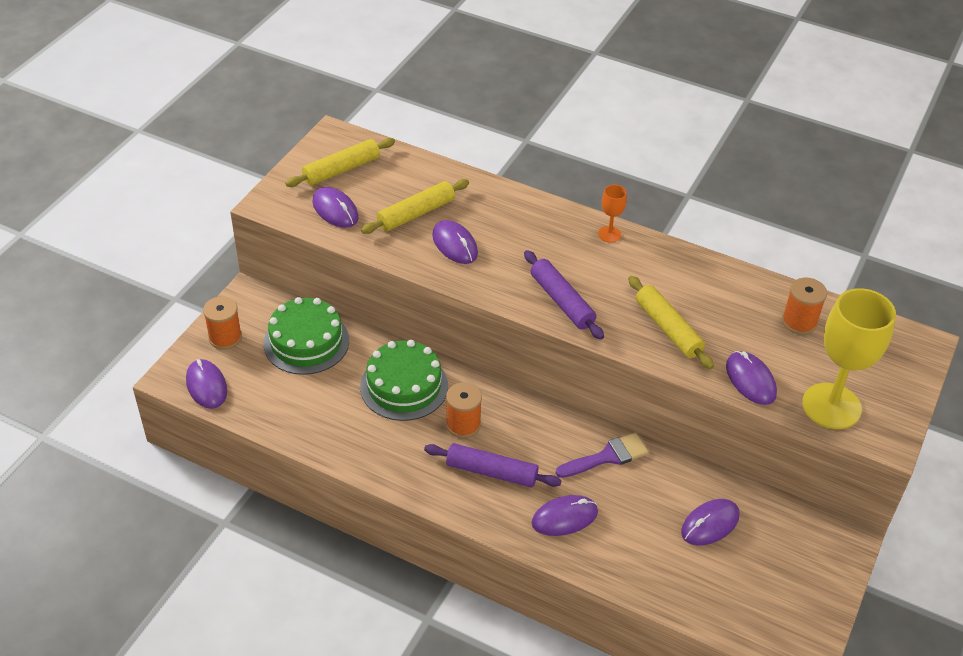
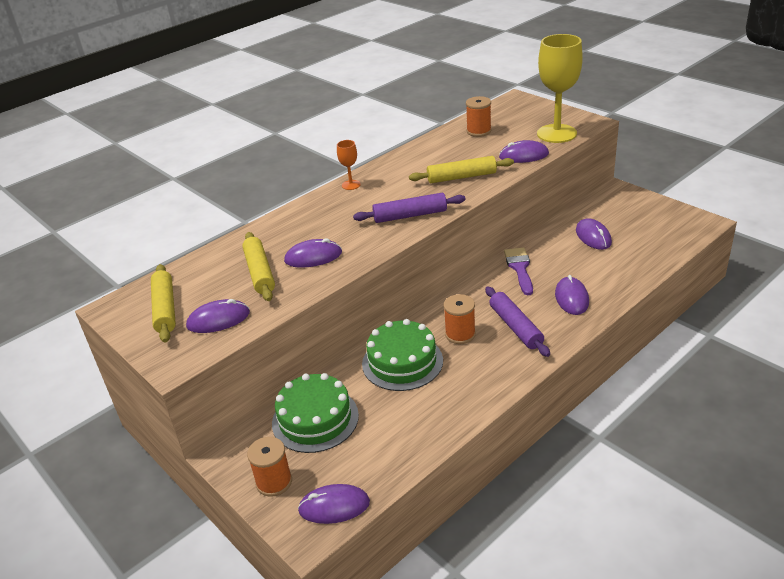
camera: 65 degrees left, 10 degrees down
purple rolling pin [424,443,561,487] -> purple rolling pin turned 60 degrees counterclockwise [485,287,550,357]

